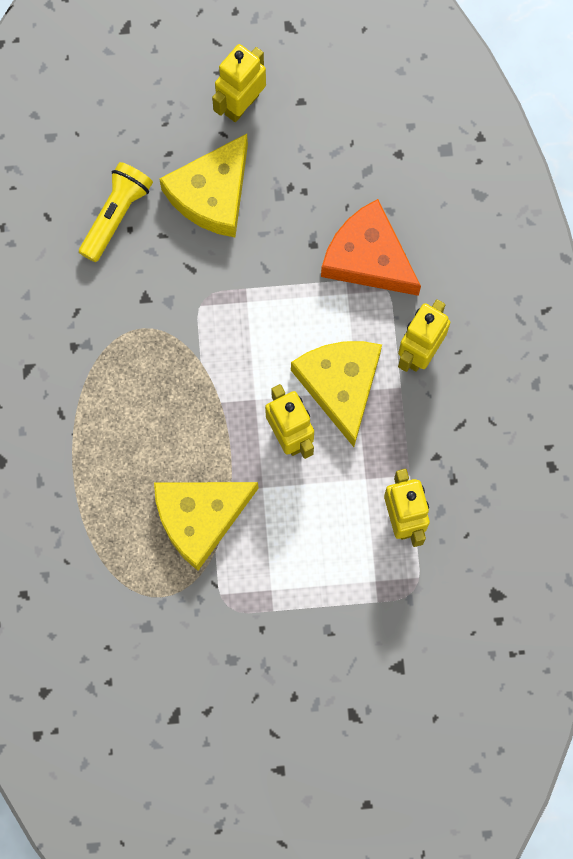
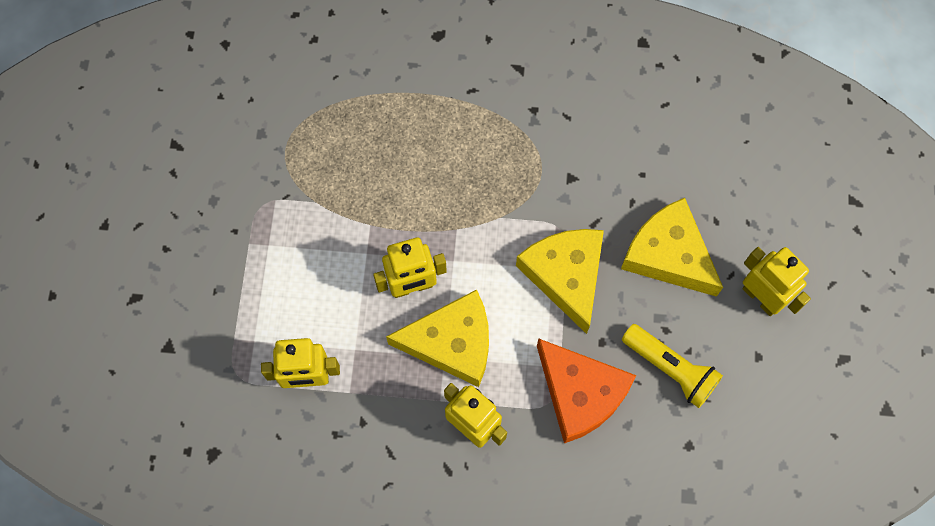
camera: 100 degrees right, 5 degrees down
yellow flashlight [79,162,153,262] -> yellow flashlight moved to [622,324,723,408]
yellow cheese [154,482,259,571] -> yellow cheese moved to [516,229,604,334]
orange cheese [321,199,421,296] -> orange cheese turned 90 degrees clockwise [537,339,636,443]

